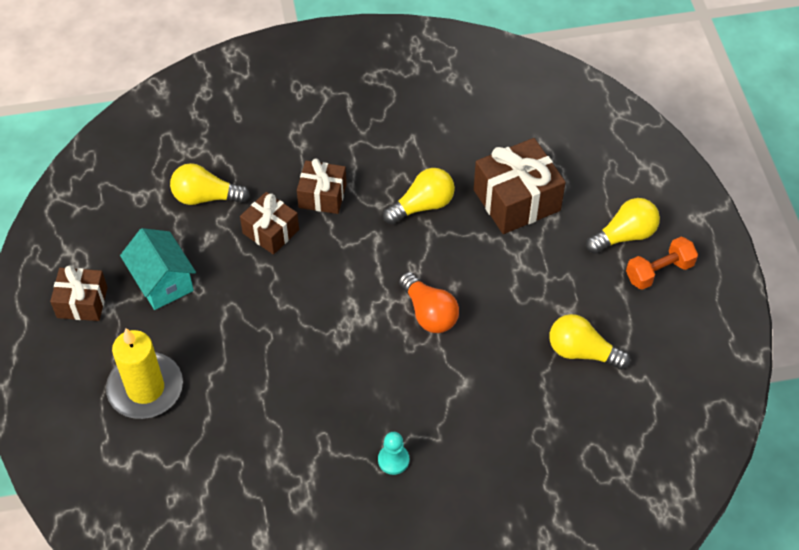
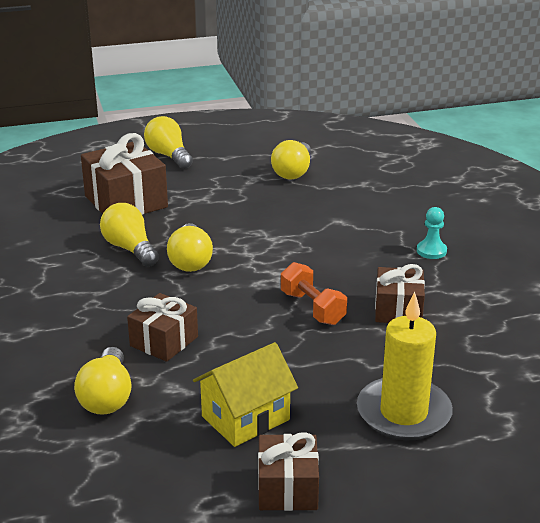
camera: 95 degrees left, 25 degrees down
turquoise house [120,228,196,310] -> yellow house [193,342,298,447]
brown gift [297,158,346,214] -> brown gift moved to [375,264,425,323]
orange light bulb [399,272,459,333] -> none
orange dumbbell [626,237,698,290] -> orange dumbbell moved to [281,262,347,325]
none -> yellow light bulb [167,223,213,272]

